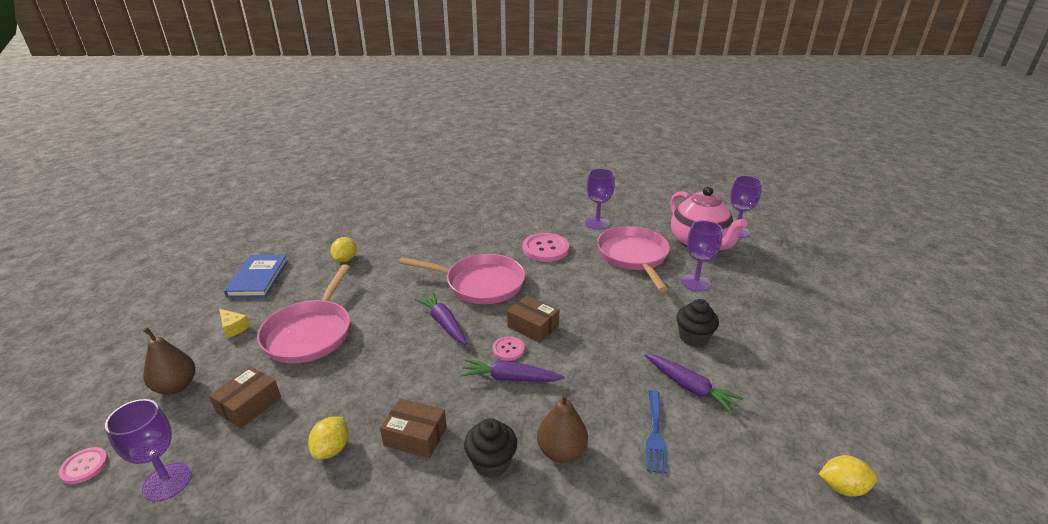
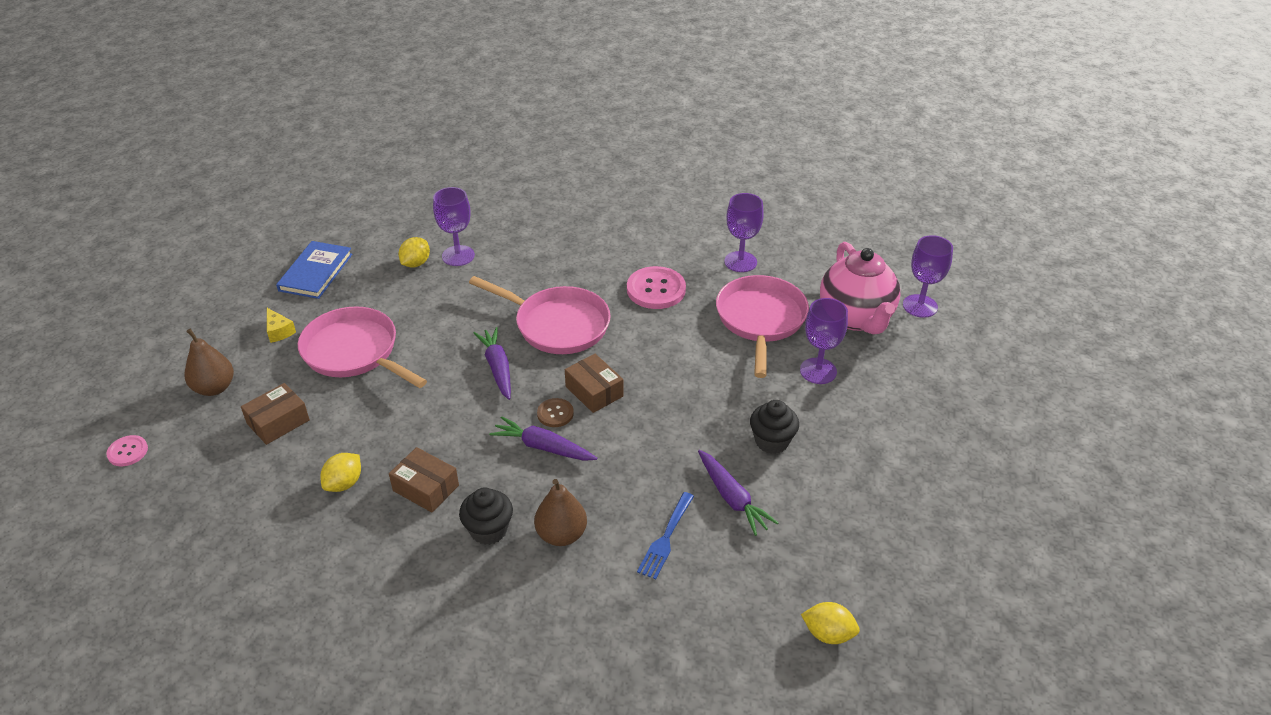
camera: 15 degrees right, 10 degrees up
purple goblet [105,399,192,502] -> purple goblet moved to [433,187,475,266]
pink pan [257,264,350,363] -> pink pan turned 105 degrees clockwise [298,306,427,388]
pink button [493,336,525,361] -> brown button [537,398,574,427]

